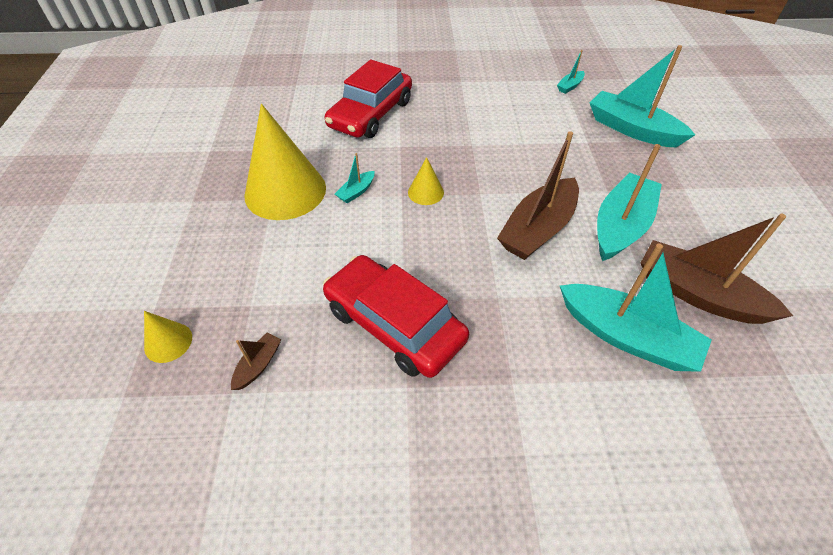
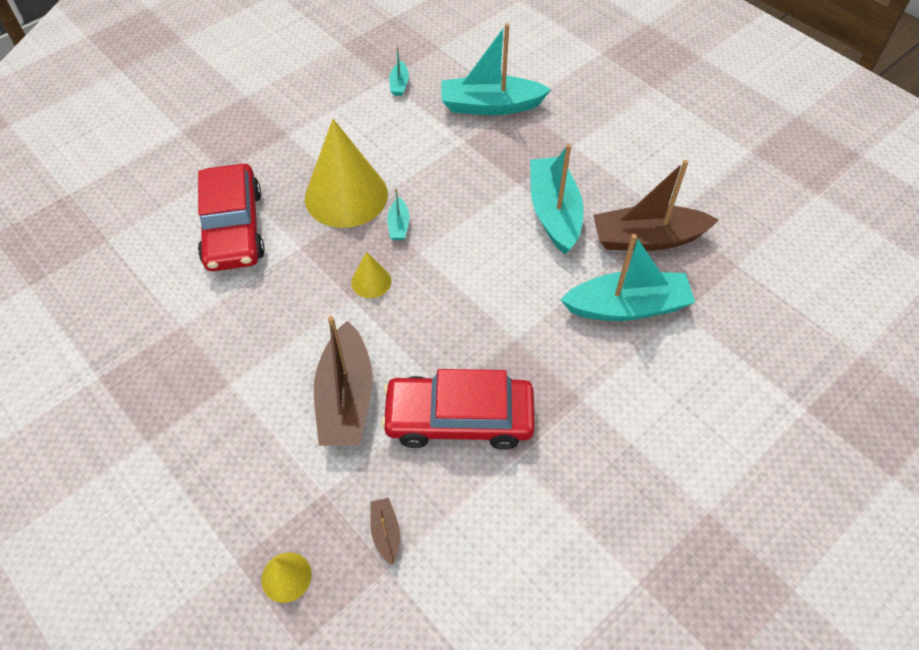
camera: 40 degrees left, 5 degrees up
yellow cone [244,104,326,220] -> yellow cone moved to [305,119,388,228]
turquoise boat [335,153,375,203] -> turquoise boat moved to [387,189,409,240]
brown boat [497,131,579,260] -> brown boat moved to [314,316,373,446]

